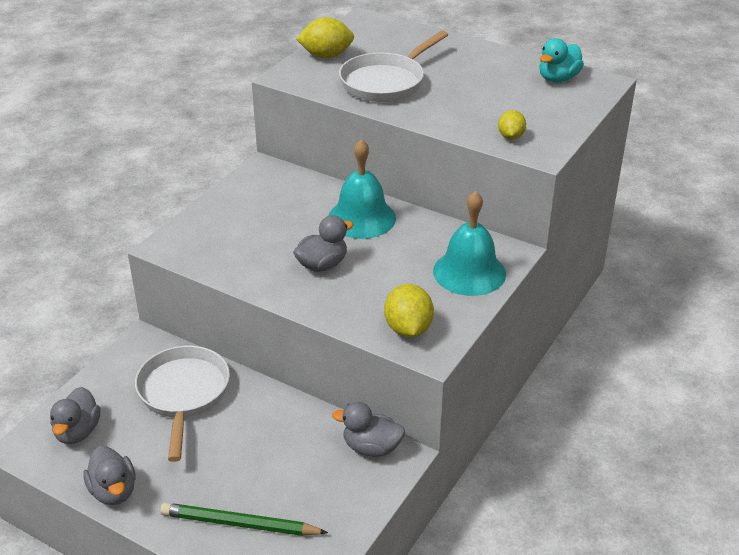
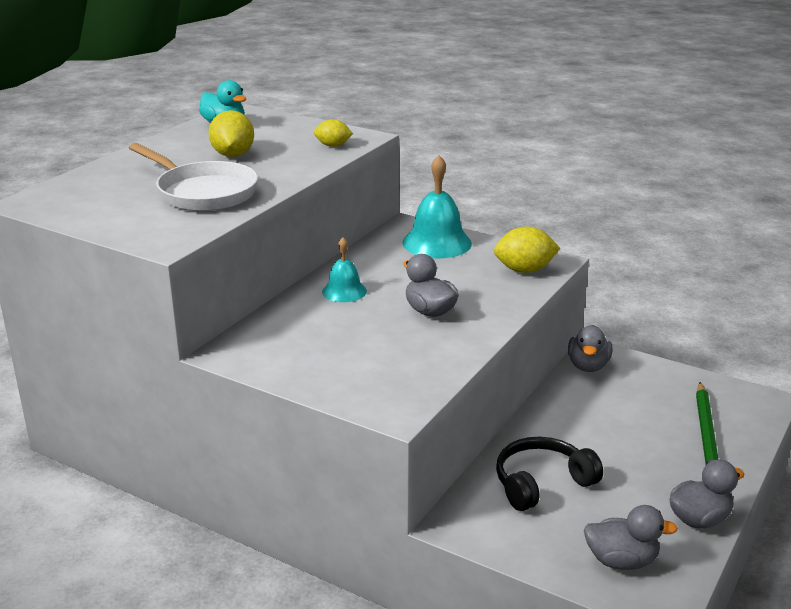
camera: 90 degrees left, 10 degrees down
white pan [135,346,230,462] -> black headphones [496,437,603,511]
yellow lemon [296,17,354,58] -> yellow lemon moved to [208,110,254,157]
turquoise bell [328,139,396,239] -> turquoise bell [322,237,367,302], size x0.59

